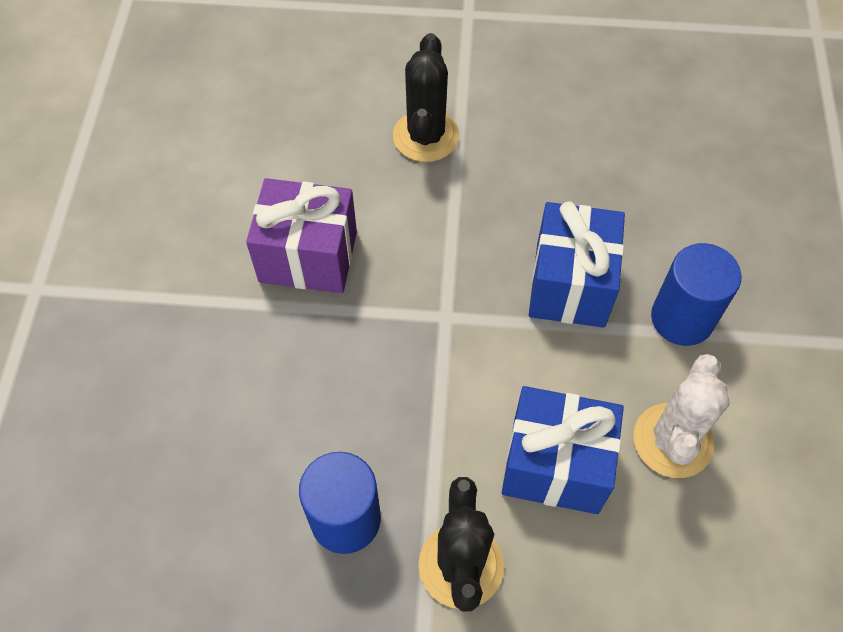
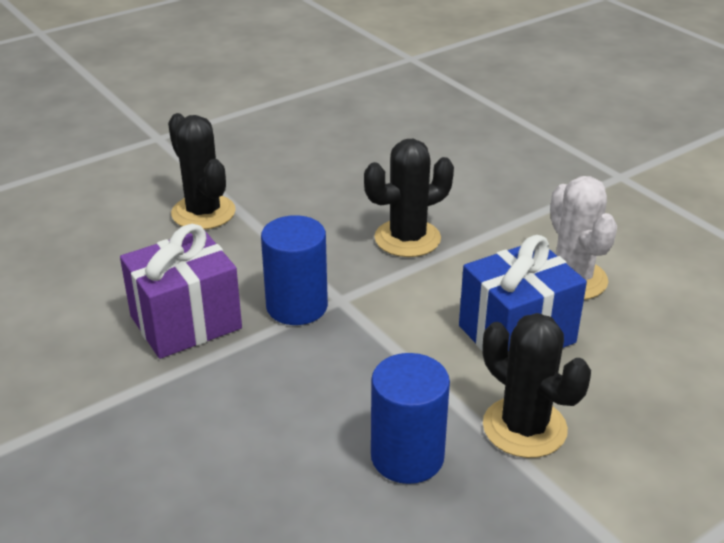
camera: 40 degrees left, 25 degrees down
blue gift [529,201,625,328] -> black cactus [364,139,454,257]
blue cylinder [651,243,742,346] -> blue cylinder moved to [261,215,328,325]

